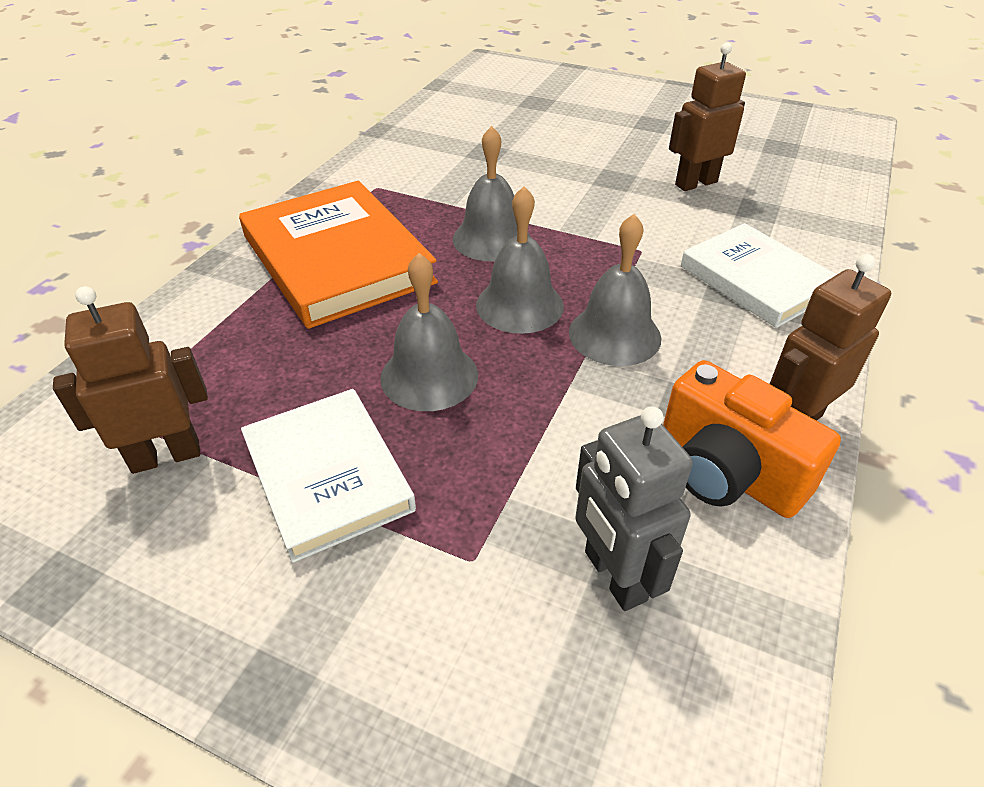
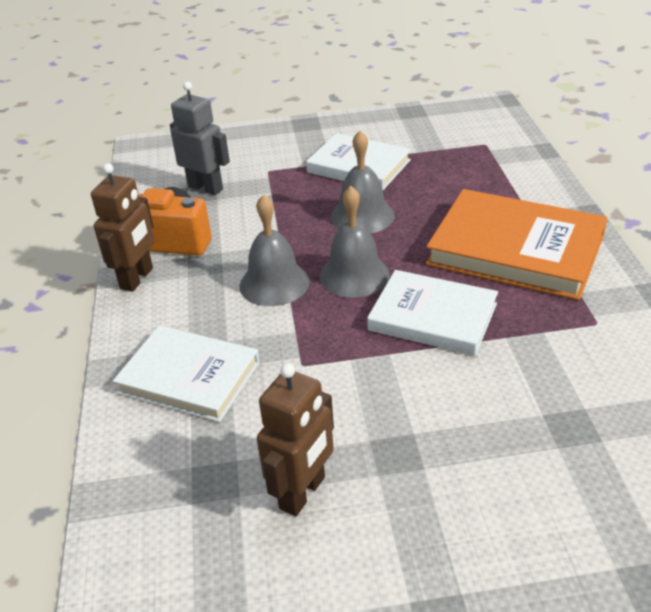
camera: 150 degrees right, 5 degrees down
brown robot [53,286,208,474] -> none
grey bell [453,126,530,261] -> white book [367,270,498,356]

